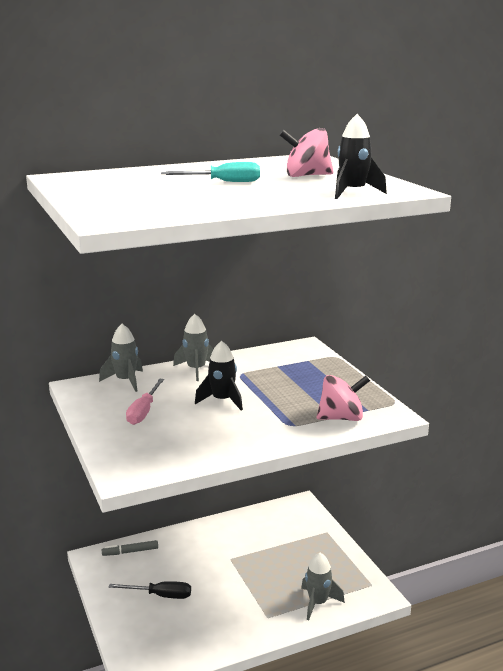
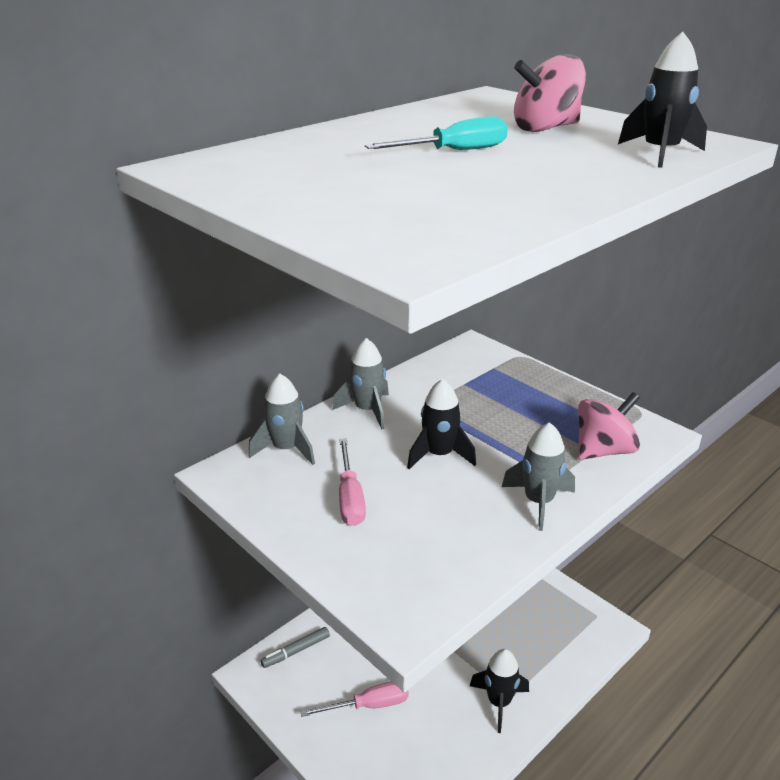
camera: 20 degrees left, 10 degrees up
black screwdriver [109,581,191,599] -> pink screwdriver [300,682,409,717]
grey rocket [301,553,345,620] -> grey rocket moved to [502,422,575,531]
none -> black rocket [470,649,529,733]

